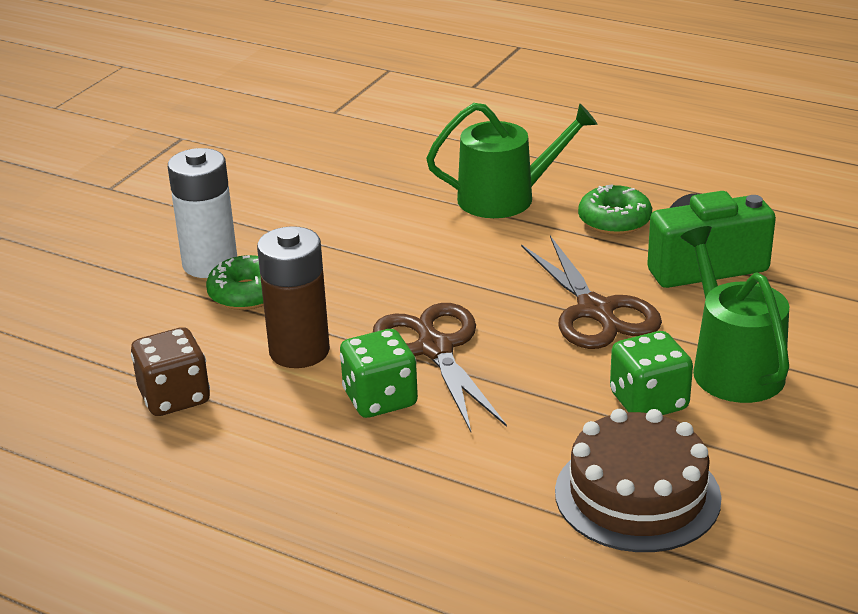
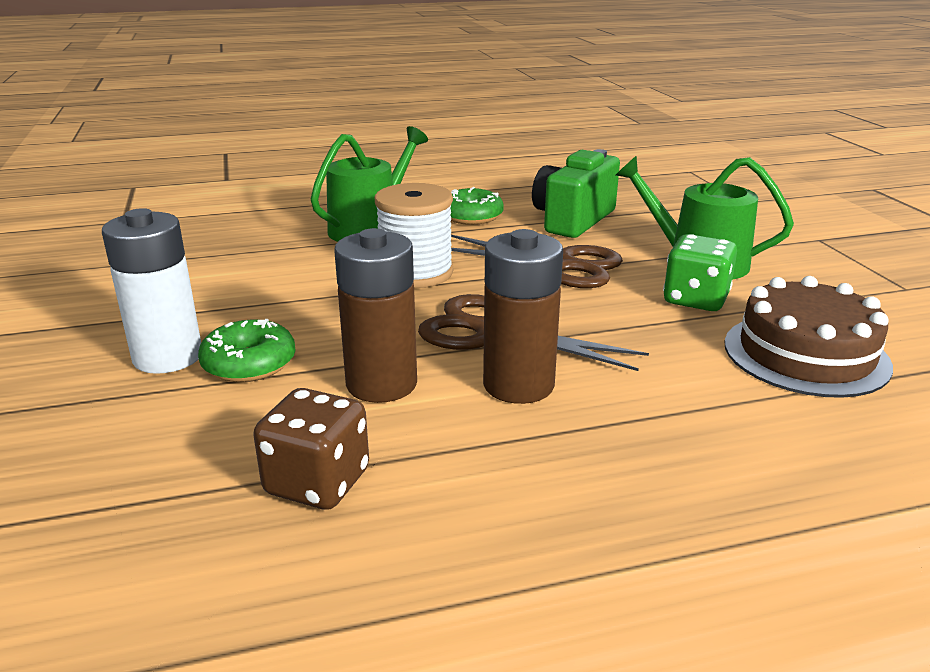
camera: 45 degrees left, 5 degrees down
green dice [340,329,418,418] -> brown battery [483,229,563,404]
none -> white spool [375,183,453,288]

